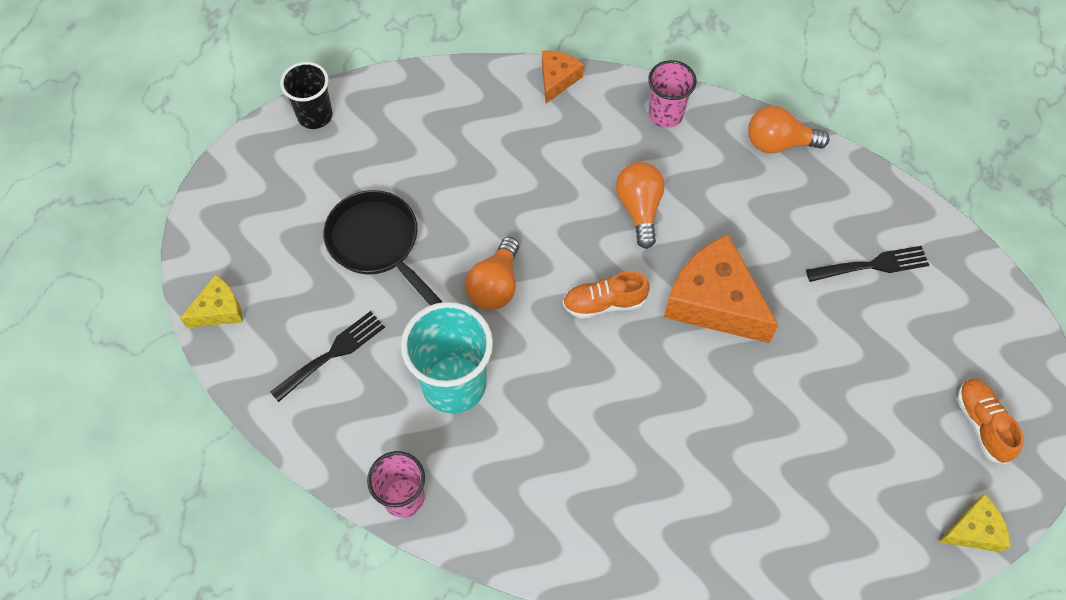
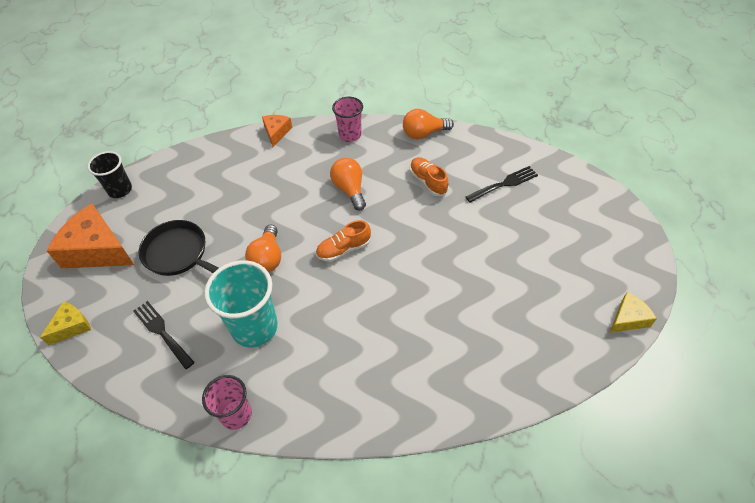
camera: 15 degrees left, 10 degrees down
black fork [270,311,385,402] -> black fork turned 75 degrees counterclockwise [133,301,195,369]
orange cheese [664,234,779,343] -> orange cheese moved to [47,204,134,268]
orange shoe [957,378,1024,464] -> orange shoe moved to [410,157,448,196]

